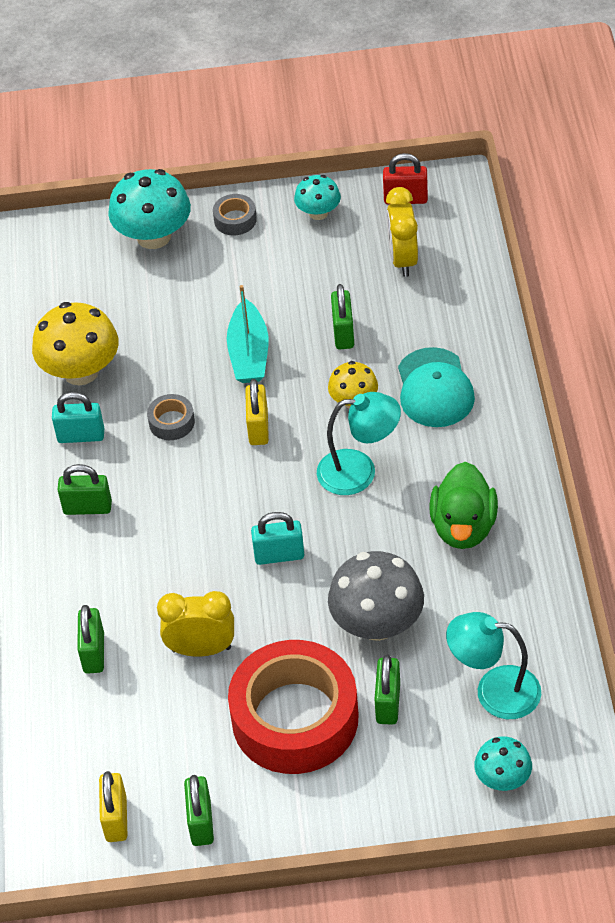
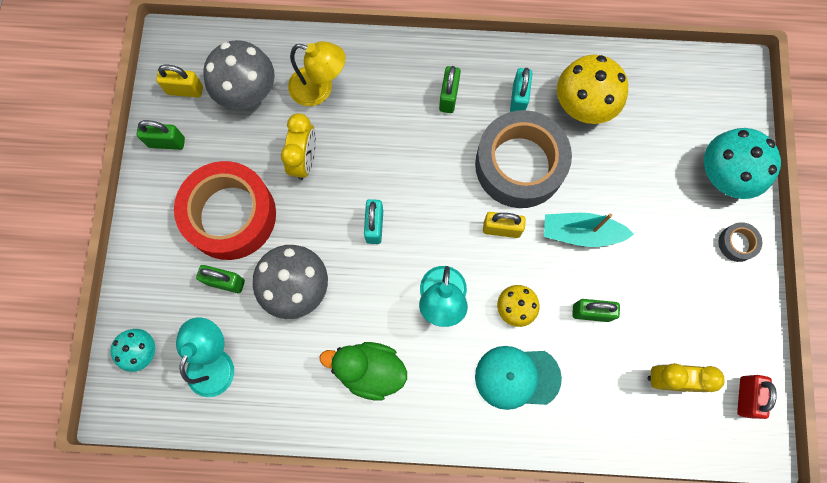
camera: 95 degrees right, 25 degrees up
green padlock [77,605,104,674] -> yellow lamp [288,41,345,106]
grey tape [147,394,195,440] -> grey tape [475,110,572,208], size x2.48
turquoise mushroom [294,175,341,220] -> none
none -> grey mushroom [203,40,275,109]

